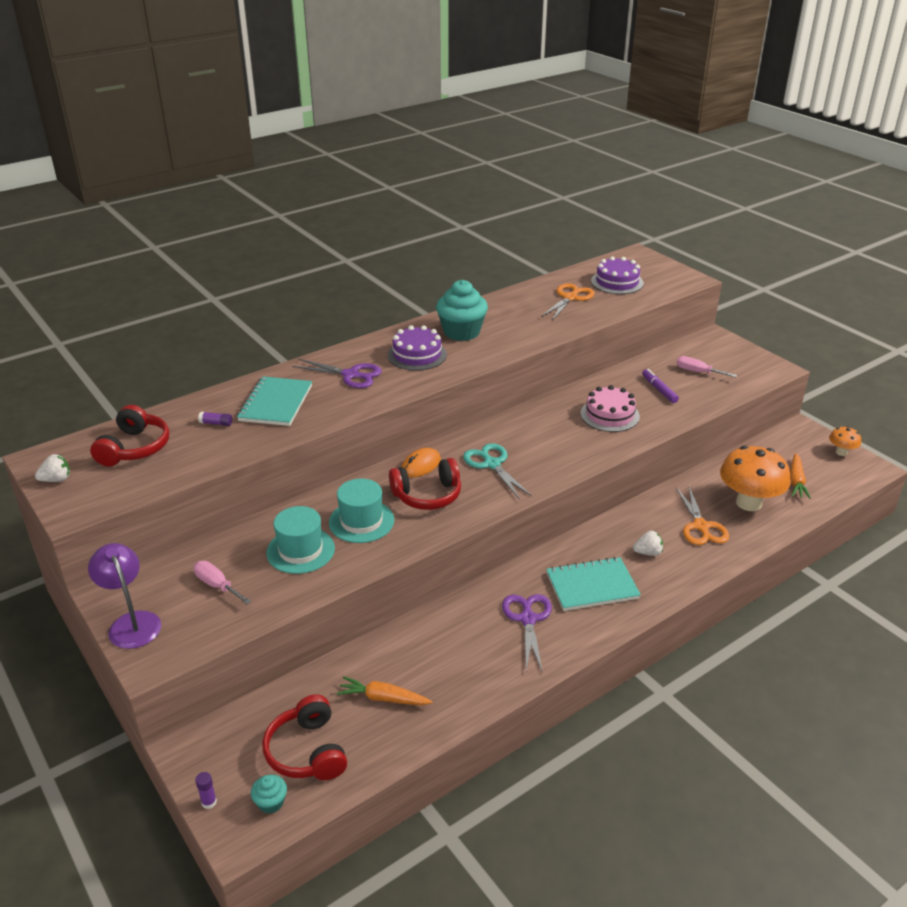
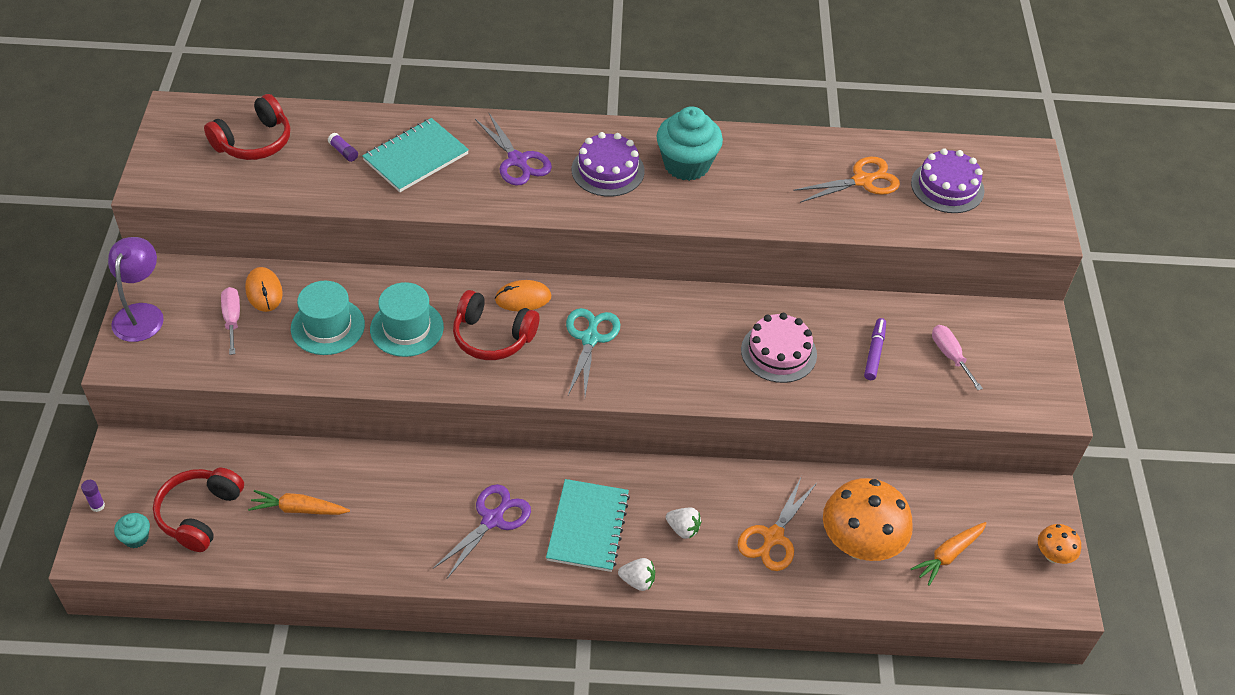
camera: 35 degrees right, 15 degrees up
white strawberry [35,454,70,482] -> white strawberry moved to [618,558,655,591]
orange carrot [336,676,432,705] -> orange carrot turned 45 degrees counterclockwise [248,490,350,515]
turquoise notebook [546,557,641,611] -> turquoise notebook turned 75 degrees clockwise [546,479,630,572]
none -> orange mouse [245,267,283,312]

